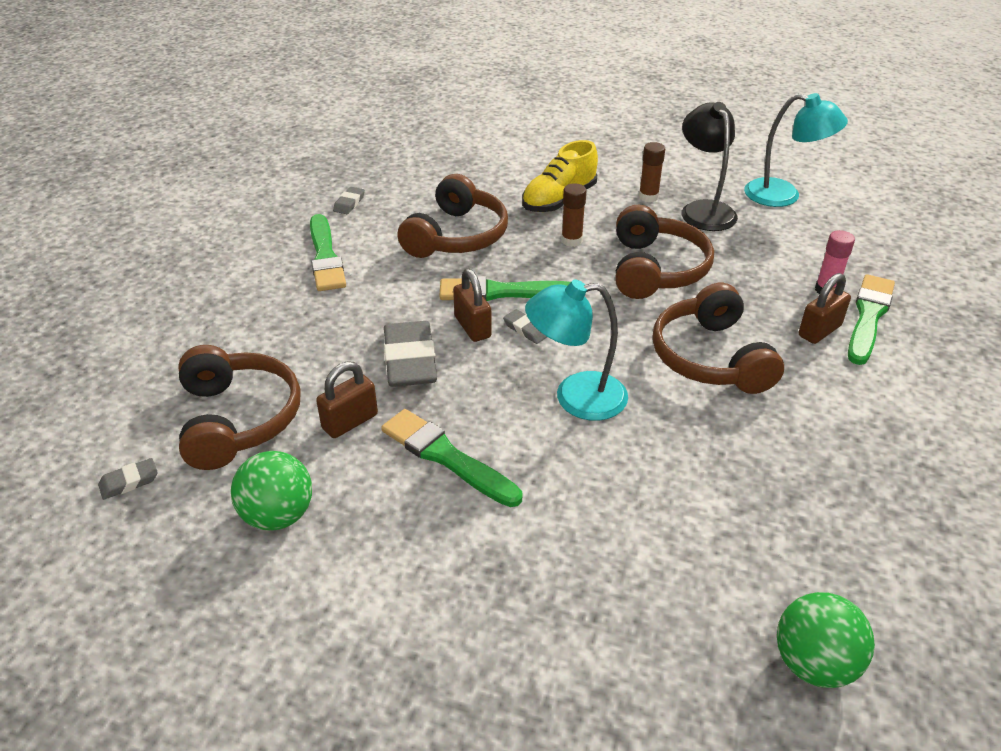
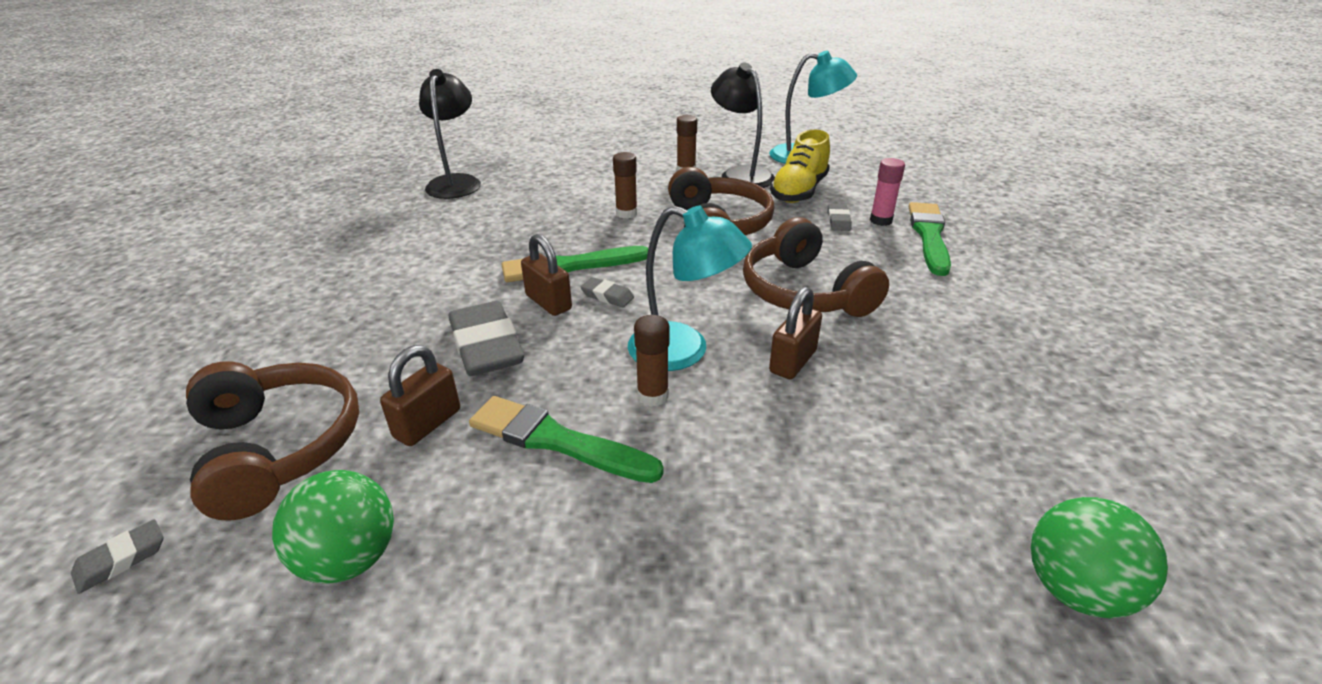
camera: 15 degrees left, 5 degrees down
green brush [310,214,346,291] -> none
grey eraser [333,187,365,214] -> grey eraser moved to [828,204,852,231]
brown headphones [397,174,508,258] -> none
yellow shoe [522,140,598,212] -> yellow shoe moved to [770,130,830,203]
turquoise lamp [525,280,628,421] -> turquoise lamp turned 135 degrees counterclockwise [628,206,752,371]
brown padlock [799,273,851,344] -> brown padlock moved to [769,287,822,379]
none -> black lamp [419,69,481,199]
none -> brown glue stick [634,315,669,407]

